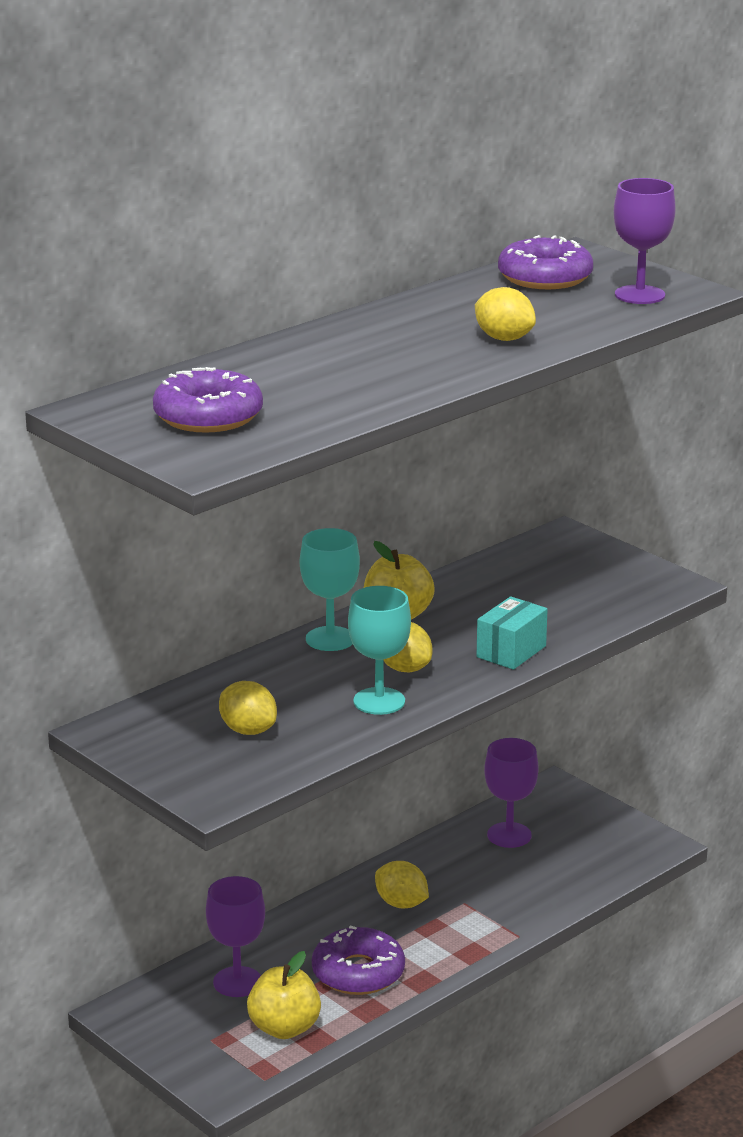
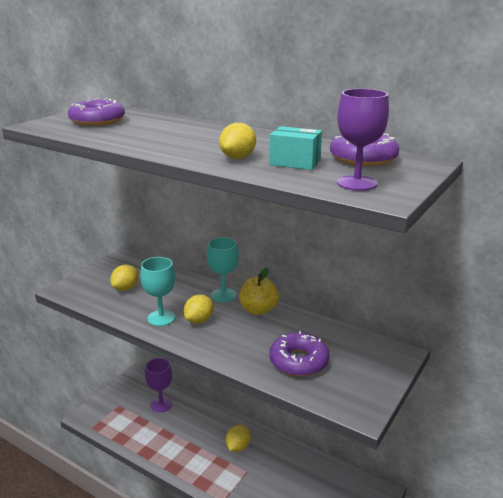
camera: 75 degrees right, 0 degrees up
yellow apple [247,951,321,1039] -> none
purple donut [312,925,405,995] -> purple donut moved to [269,331,330,377]
turquoise box [477,596,548,670] -> turquoise box moved to [269,126,322,170]
purple goblet [484,738,539,848] -> none

